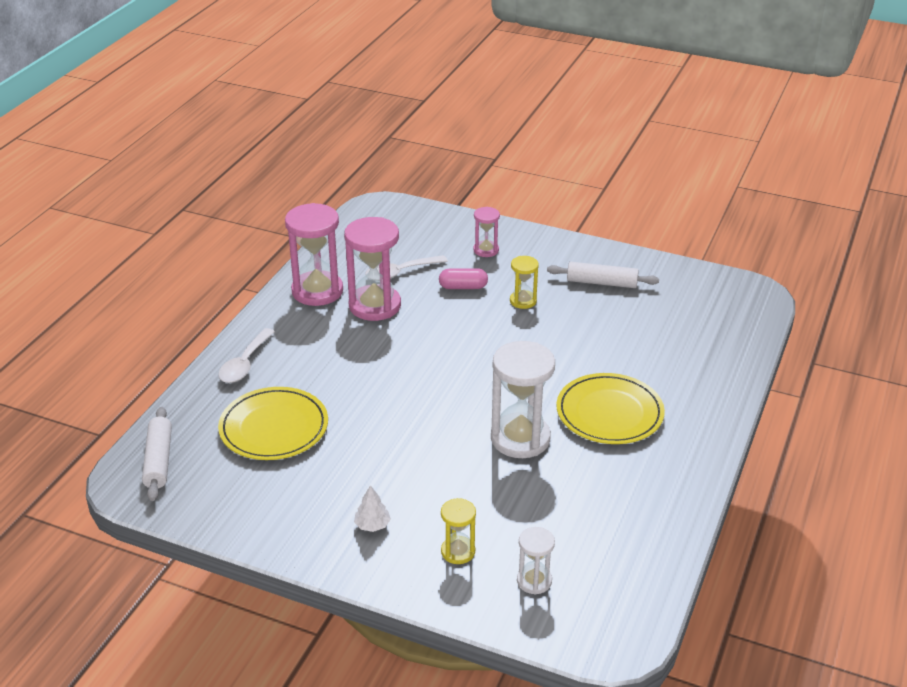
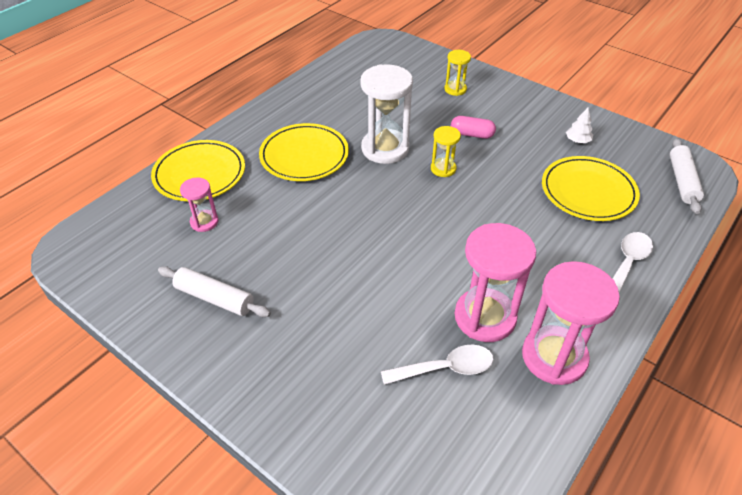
camera: 165 degrees left, 10 degrees up
white tree [354,485,391,532] -> white tree moved to [566,108,593,143]
pink capsule [439,268,488,289] -> pink capsule moved to [451,116,496,139]
pink hourglass [473,207,500,257] -> pink hourglass moved to [180,177,219,232]
yellow hourglass [510,256,539,309] -> yellow hourglass moved to [431,126,461,177]
white hourglass [517,527,555,594] -> none
none -> yellow plate [151,140,245,201]

